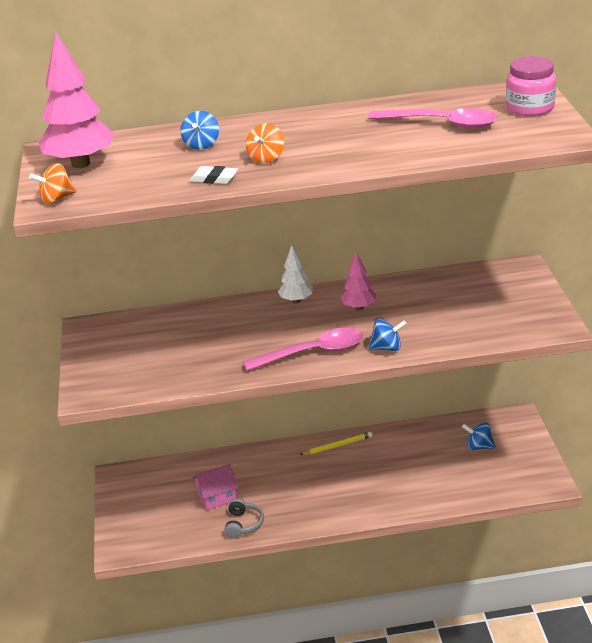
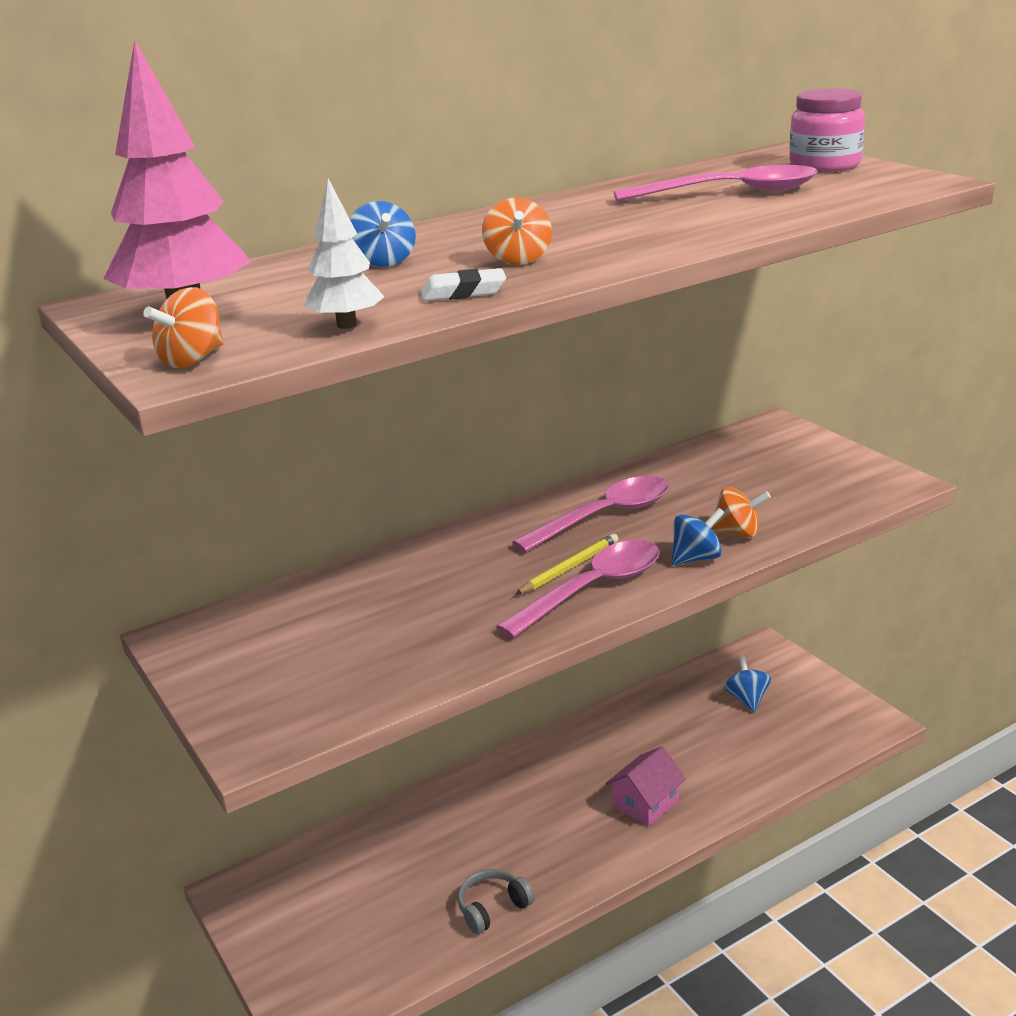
camera: 25 degrees left, 5 degrees down
pink house [192,464,238,510] -> pink house moved to [606,746,686,827]
grey headphones [224,498,264,538] -> grey headphones turned 105 degrees counterclockwise [457,869,535,934]
white tree [278,245,313,303] -> white tree moved to [303,178,385,329]
yellow pencil [300,432,373,455] -> yellow pencil moved to [515,534,619,594]
pink tree [340,252,376,310] -> pink spoon [512,476,669,552]
blue spinning top [462,422,496,450] -> blue spinning top turned 90 degrees clockwise [724,655,771,712]
none -> orange spinning top [711,487,771,538]

